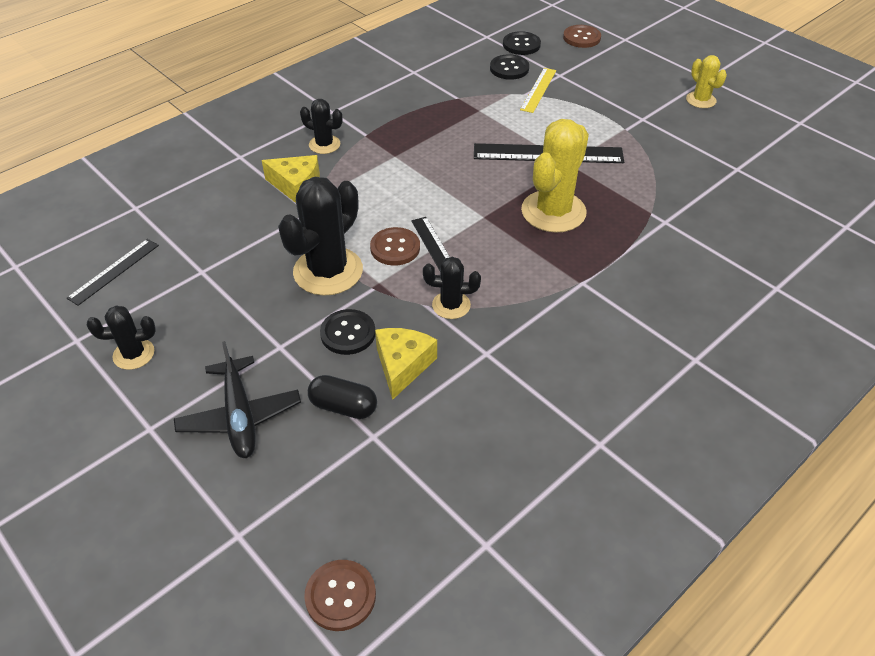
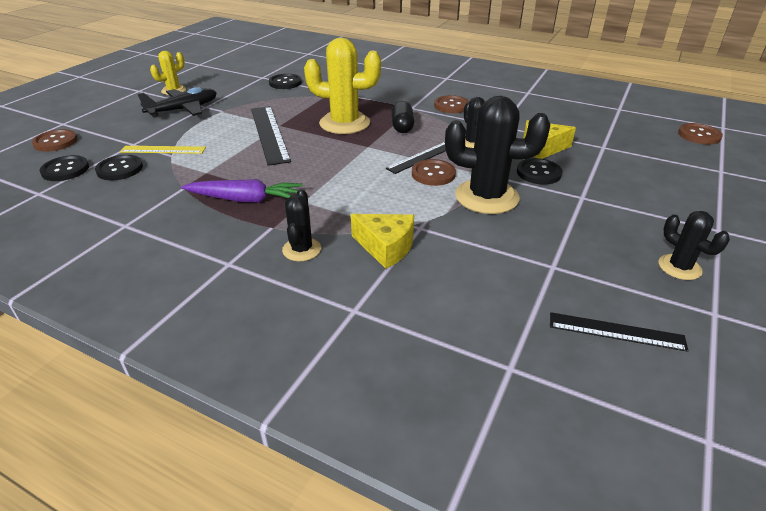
camera: 110 degrees left, 10 degrees down
black plane [174,341,301,458] -> black plane moved to [138,87,217,118]
yellow cheese [262,155,320,203] -> yellow cheese turned 120 degrees clockwise [351,214,414,269]
black capsule [308,375,377,419] -> black capsule moved to [391,101,414,133]
none -> purple carrot [181,179,303,203]
none -> black button [269,74,302,89]
none -> brown button [434,95,469,113]

